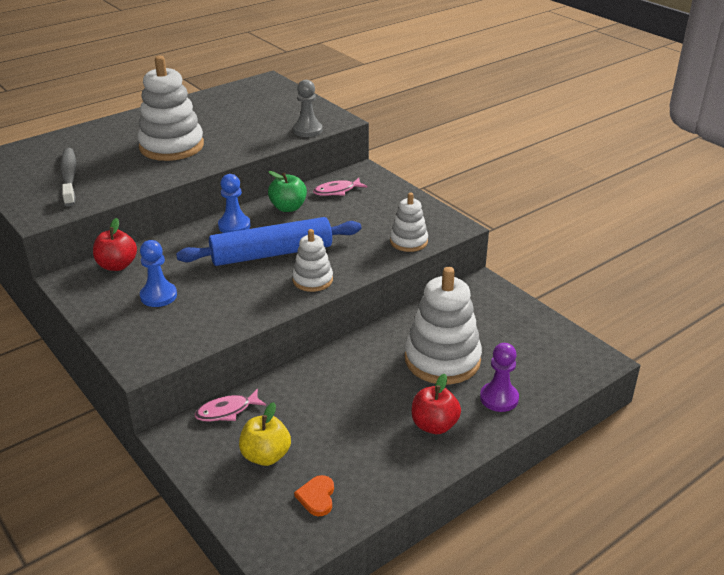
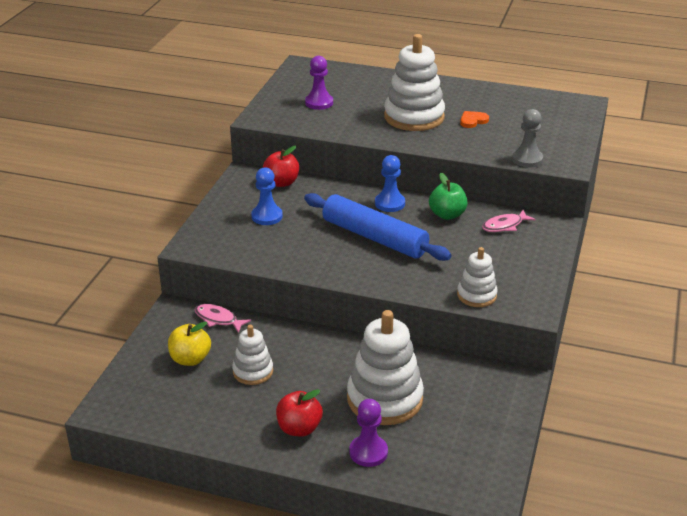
camera: 55 degrees right, 0 degrees up
grey toothbrush [61,148,76,207] -> purple pawn [305,56,333,110]
white stacking toy [292,229,333,292] -> white stacking toy moved to [232,325,273,385]
orange heart [294,475,334,516] -> orange heart moved to [460,111,489,128]
pink fish [313,178,367,196] -> pink fish turned 60 degrees counterclockwise [482,210,536,232]

